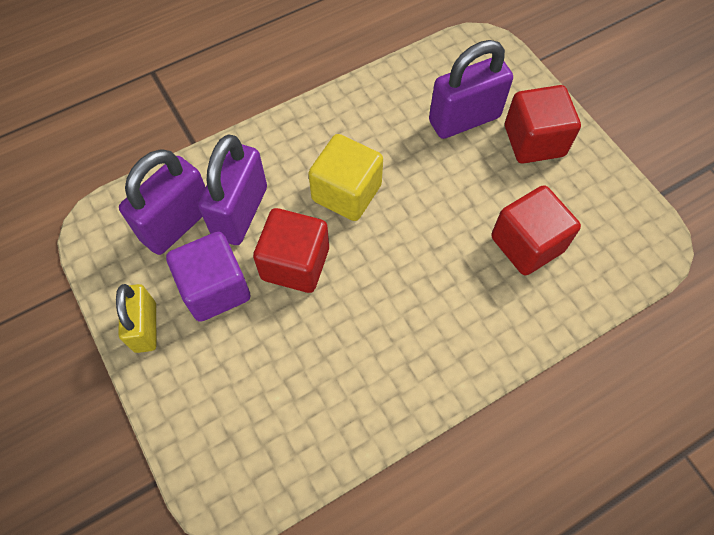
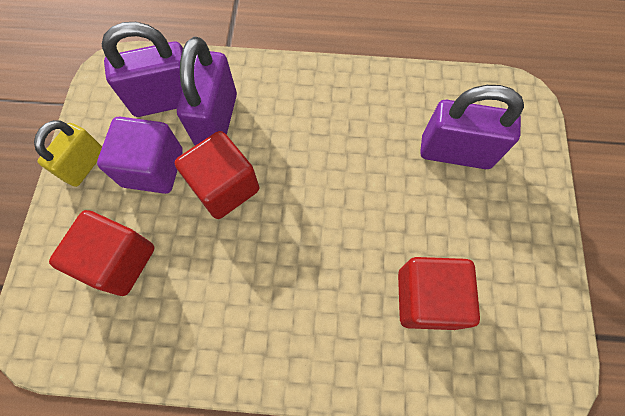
camera: 35 degrees right, 5 degrees up
purple padlock [198,134,267,245] -> purple padlock turned 45 degrees counterclockwise [177,37,237,146]
yellow cube [308,134,383,221] -> none
red cube [505,85,581,164] -> red cube moved to [49,210,154,296]

